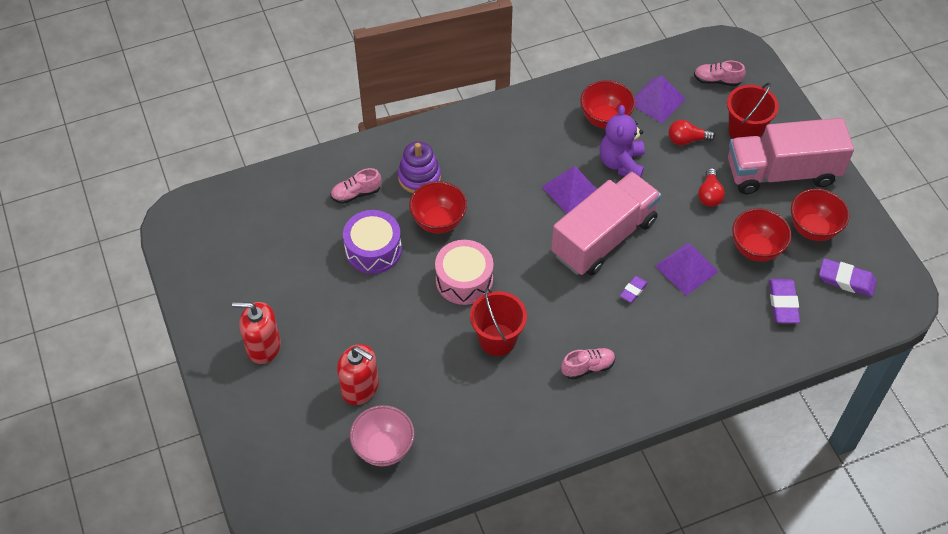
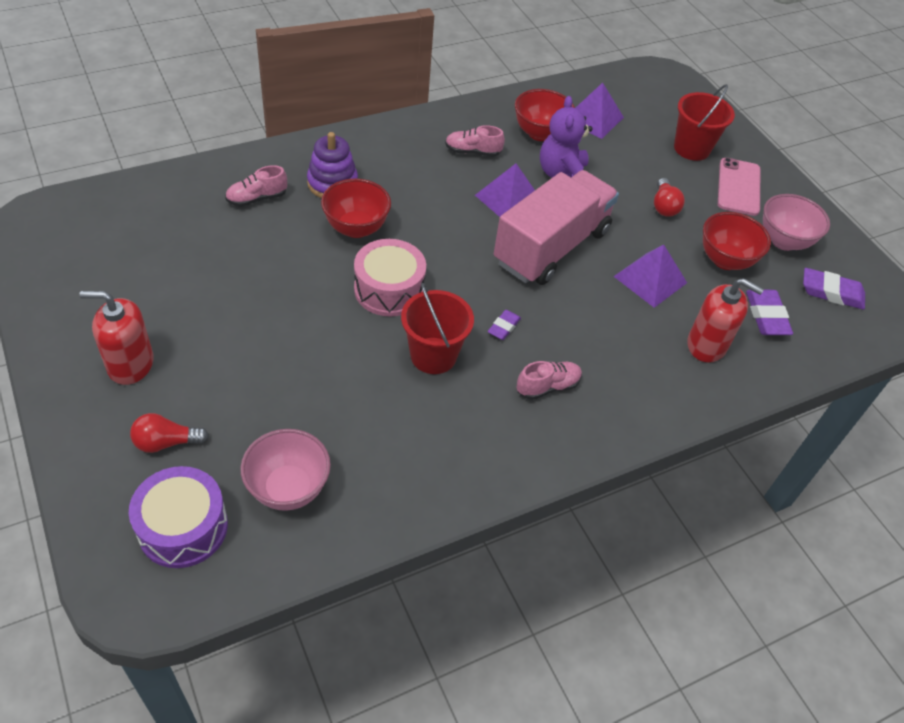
camera: 10 degrees left, 5 degrees down
red soap dispenser [337,344,379,405] -> red soap dispenser moved to [687,278,764,363]
purple drum [343,210,402,274] -> purple drum moved to [129,466,228,568]
purple eraser [620,276,648,303] -> purple eraser moved to [488,310,521,340]
red light bulb [669,120,715,145] -> red light bulb moved to [130,413,209,453]
pink shoe [694,61,746,86] -> pink shoe moved to [445,125,505,157]
pink truck [728,118,854,194] -> pink phone [718,158,760,216]
red bowl [791,189,849,241] -> pink bowl [763,194,830,251]

